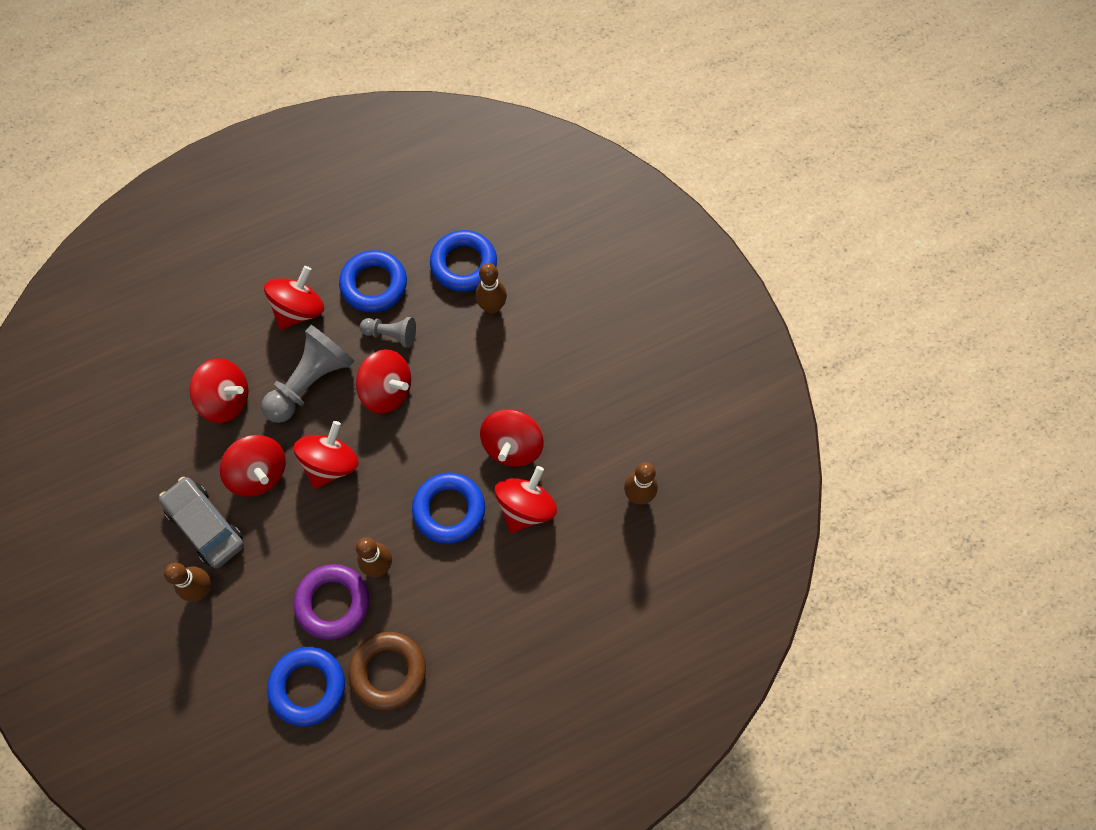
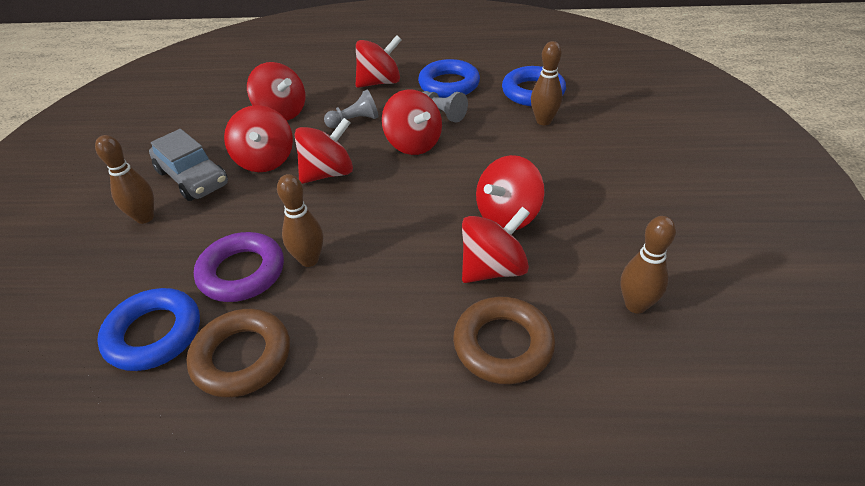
camera: 30 degrees right, 25 degrees down
grey car [159,477,244,568] -> grey car turned 150 degrees clockwise [149,129,228,201]
grey pawn [261,325,354,423] -> grey pawn [324,90,379,128], size x0.55
blue ring [412,472,485,544] -> none
none -> brown ring [453,296,555,384]

